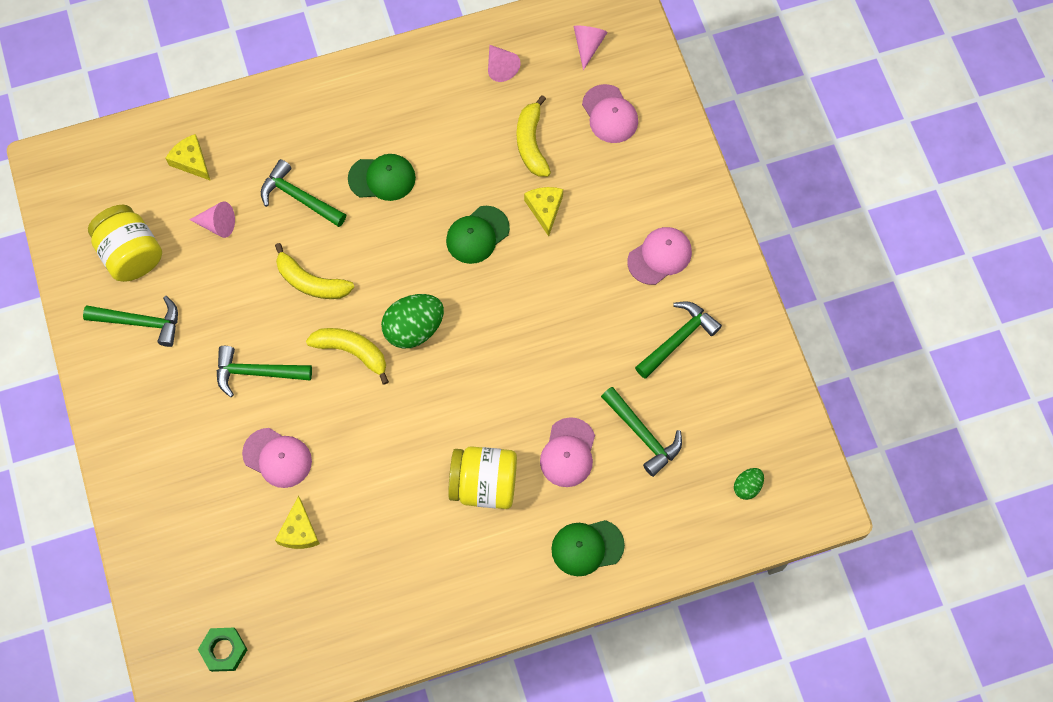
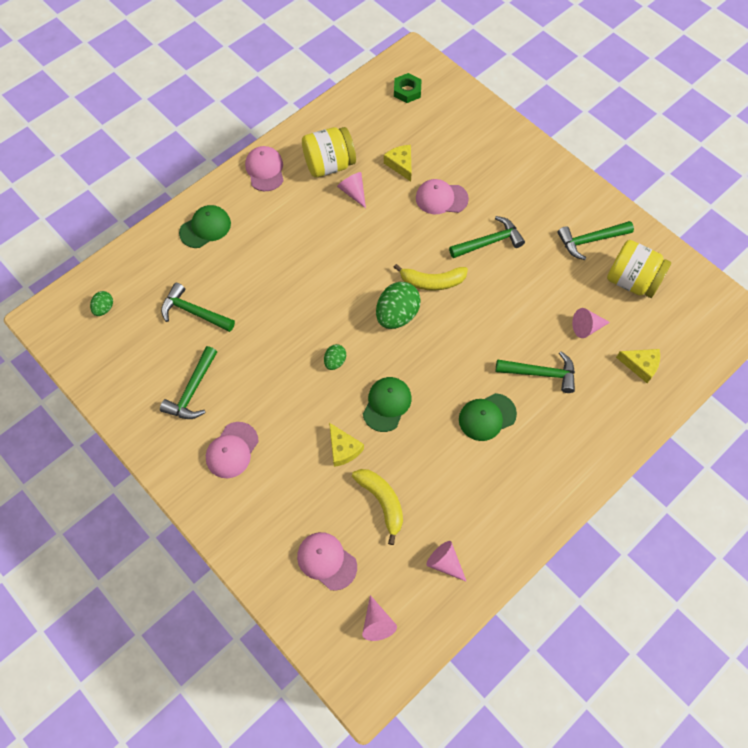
camera: 155 degrees right, 5 degrees down
yellow banana [275,243,354,299] -> none
yellow jar [448,446,517,509] -> yellow jar moved to [302,127,356,177]
pink cap [540,417,595,487] -> pink cap moved to [245,146,284,191]
none -> green egg [324,344,346,370]
none -> pink cone [337,172,366,208]

